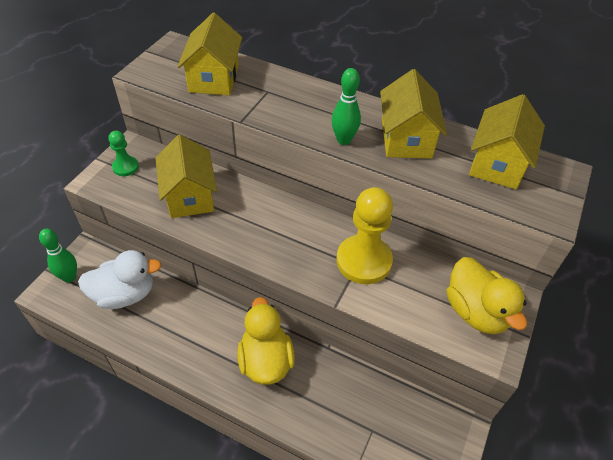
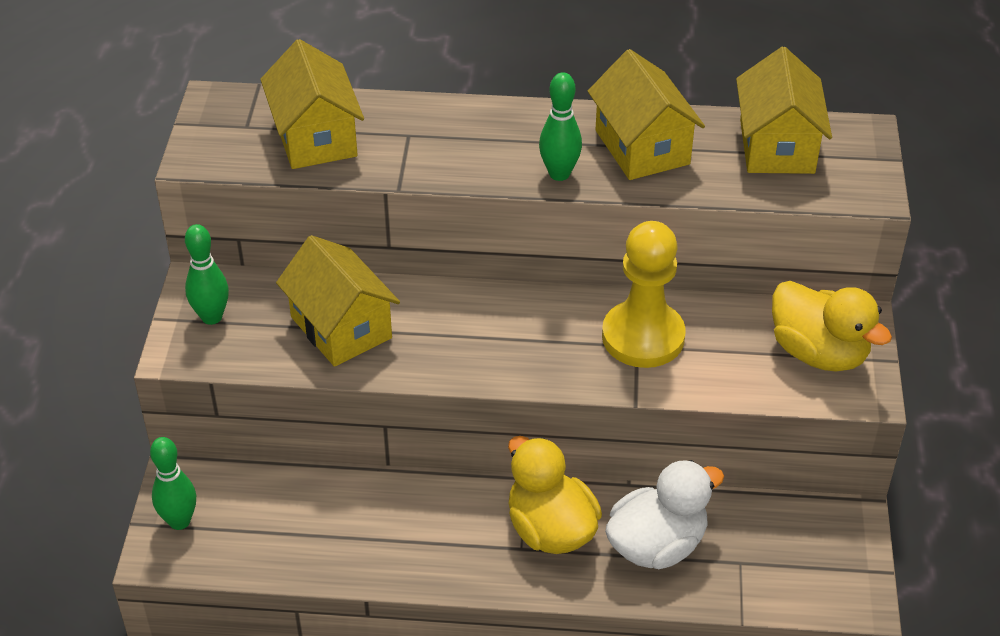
camera: 20 degrees left, 5 degrees down
white duck [78,250,161,309] -> white duck moved to [605,460,724,569]
green pawn [108,131,139,176] -> green bowling pin [185,224,229,325]

